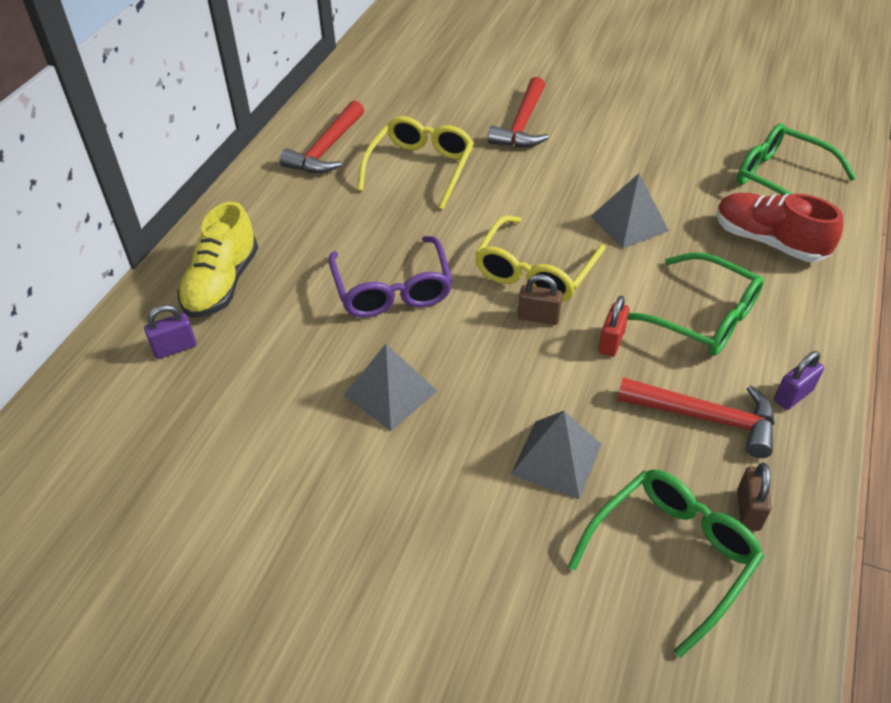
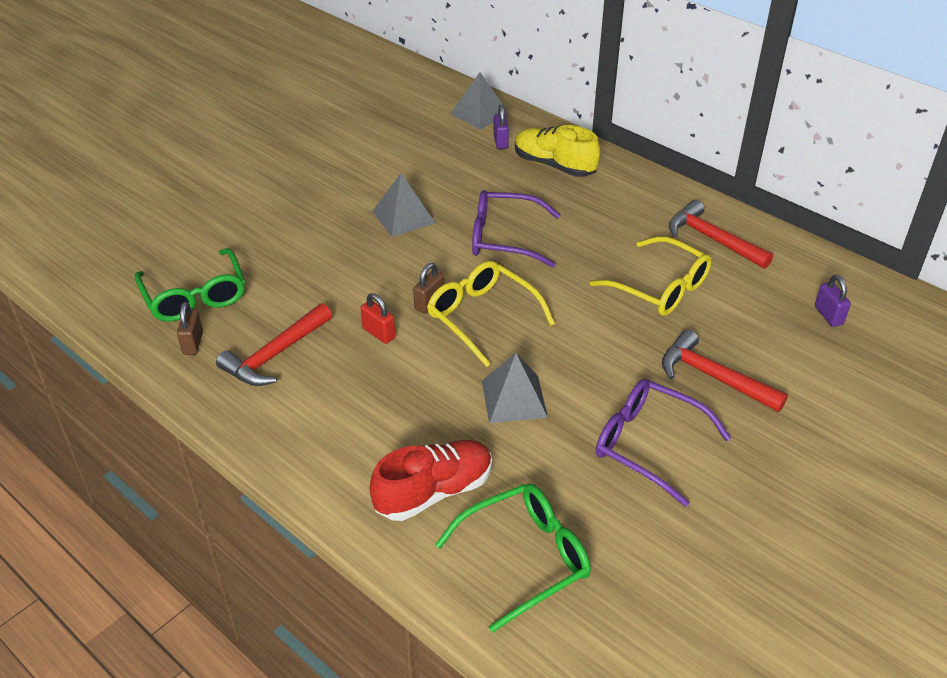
camera: 110 degrees right, 5 degrees down
grey pyramid [510,411,602,499] -> grey pyramid moved to [450,72,509,130]
green glasses [628,252,764,356] -> none
brown padlock [737,463,772,531] -> brown padlock turned 60 degrees clockwise [177,302,203,355]
purple padlock [774,351,824,410] -> purple padlock moved to [815,275,851,327]
none -> purple glasses [596,379,731,507]

